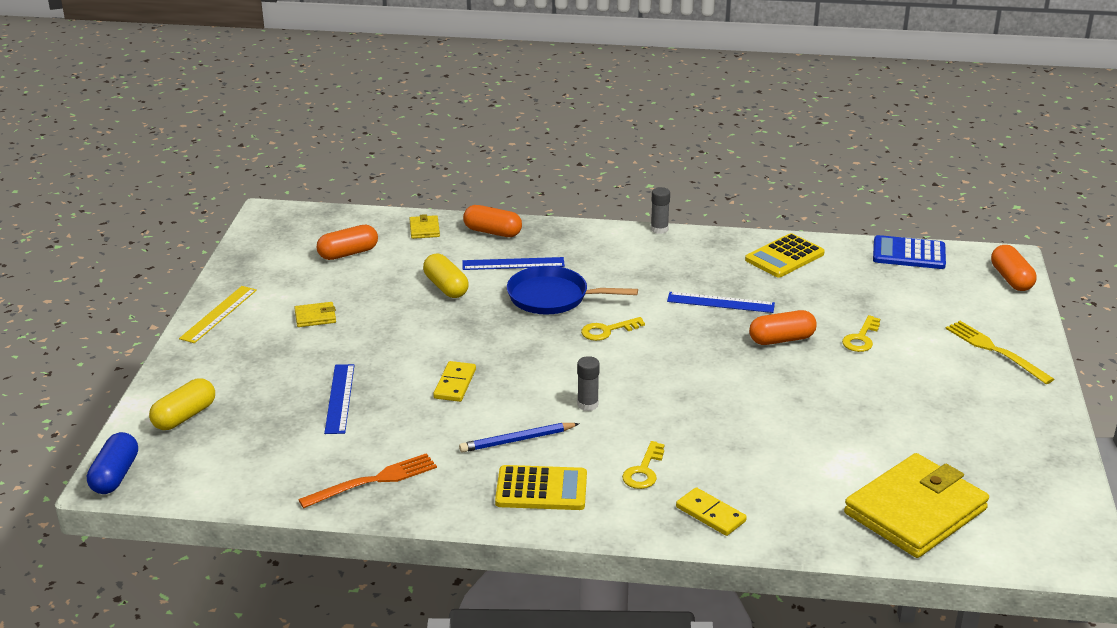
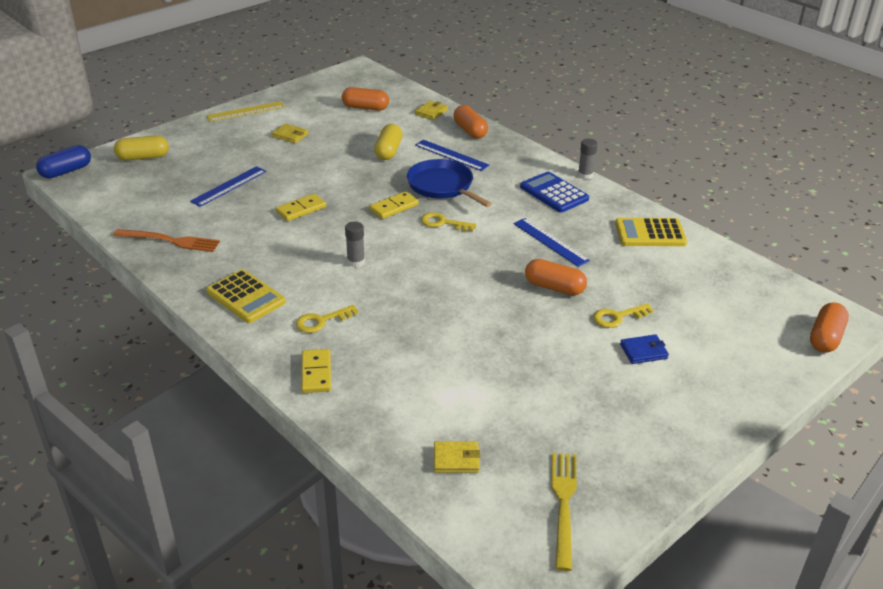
camera: 40 degrees right, 5 degrees up
blue pencil [459,423,580,453] -> none
yellow wallet [844,453,989,558] -> yellow wallet [434,441,480,473], size x0.40
blue calculator [873,235,946,269] -> blue calculator moved to [520,172,589,213]
yellow fork [945,321,1054,384] -> yellow fork moved to [551,453,577,571]
none -> yellow domino [369,191,419,219]
none -> blue wallet [620,334,669,364]

